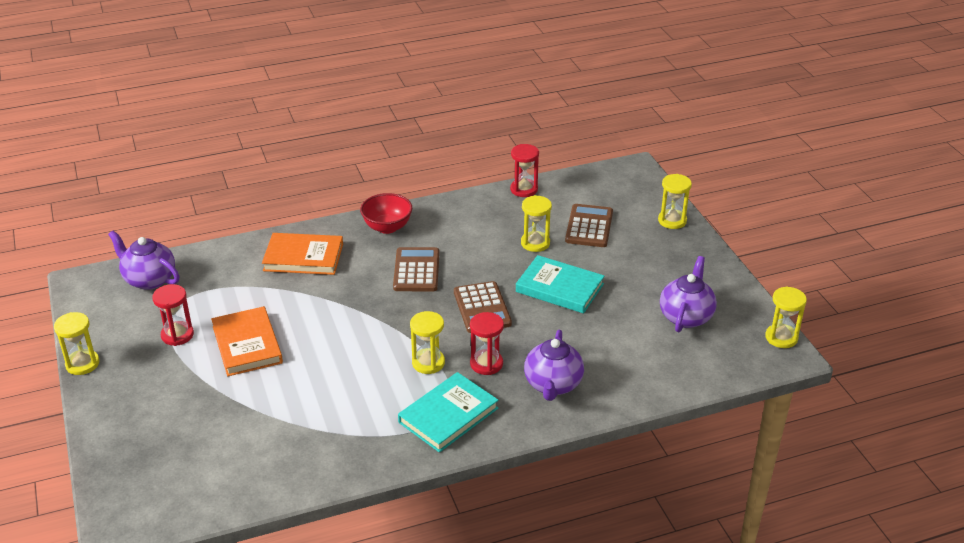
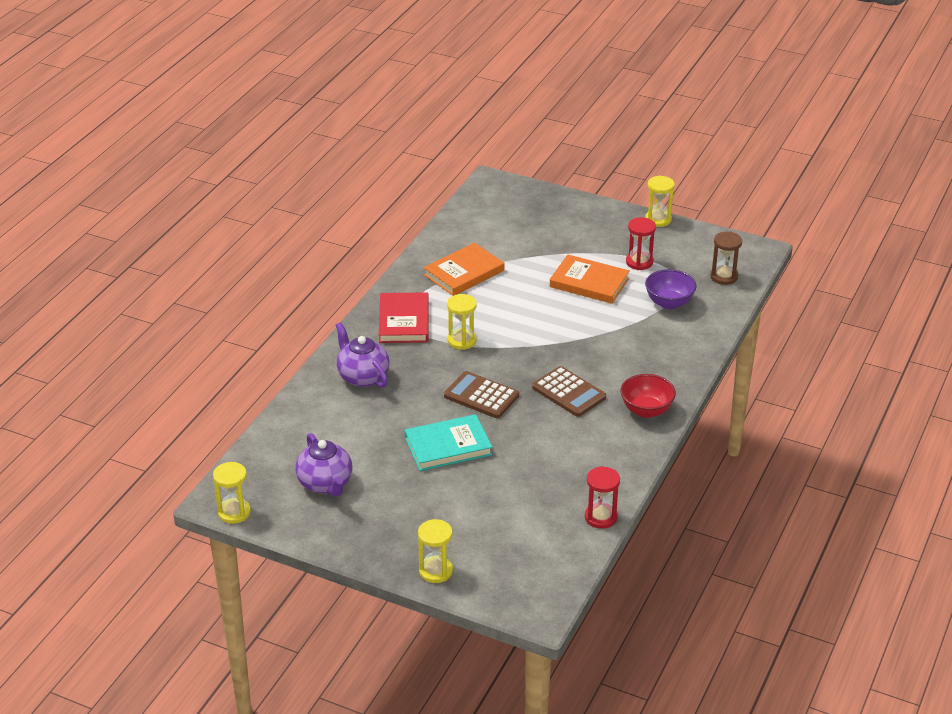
camera: 135 degrees right, 0 degrees up
purple teapot [108,230,179,290] -> brown hourglass [710,232,742,285]
orange book [262,233,343,275] -> orange book moved to [424,243,504,296]
turquoise book [398,372,499,452] -> red book [379,292,429,343]
red hourglass [470,312,504,375] -> none
yellow hourglass [521,195,552,252] -> none
brown calculator [565,204,613,247] -> none
none -> purple bowl [645,269,697,309]

